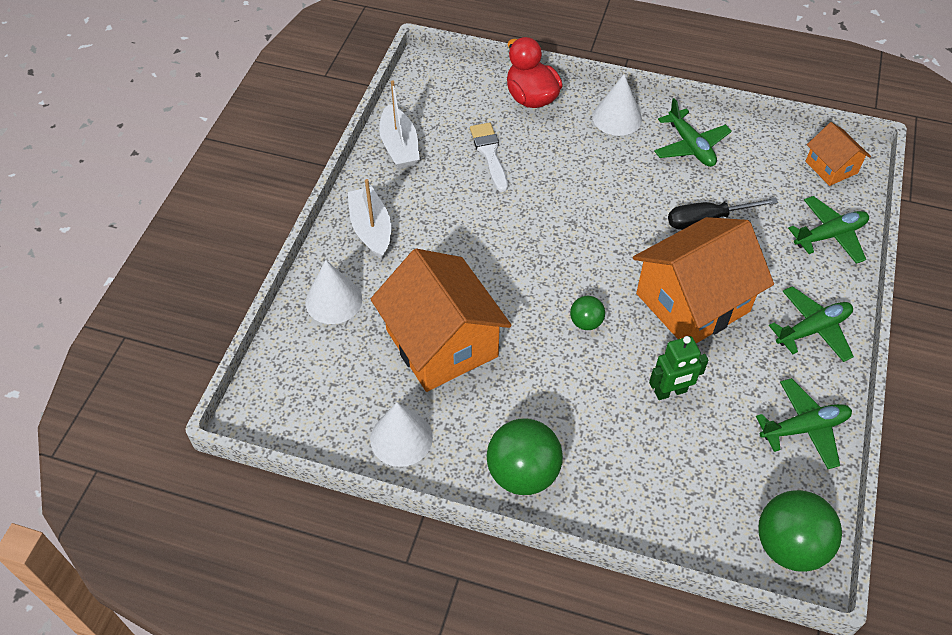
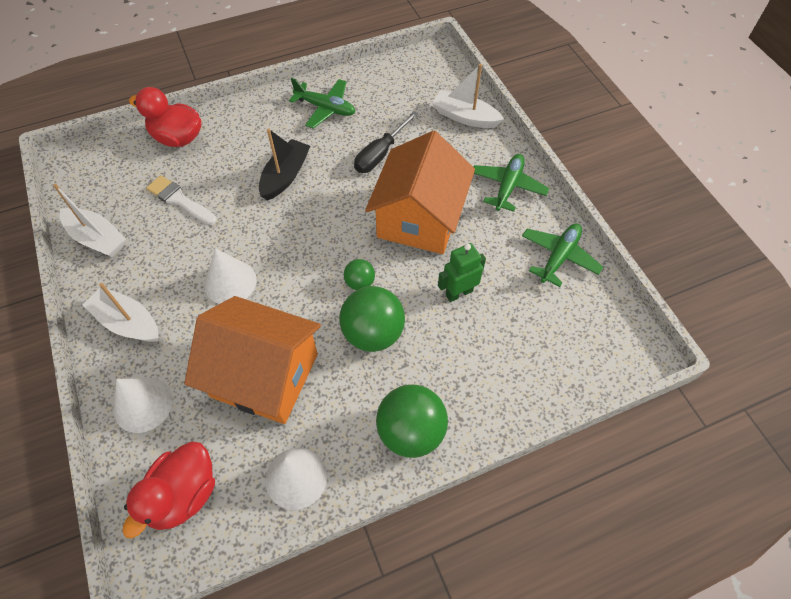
camera: 40 degrees left, 5 degrees up
white cone [592,74,642,136] -> white cone moved to [205,248,257,304]
green robot [649,336,708,400] -> green robot turned 150 degrees counterclockwise [438,243,486,302]
green ball [758,490,842,572] -> green ball moved to [339,286,405,352]
green plane [788,196,869,264] -> white boat [432,64,504,128]
orange house [805,122,871,186] -> none
none -> red duck [123,441,215,539]
none -> black boat [259,128,310,201]

